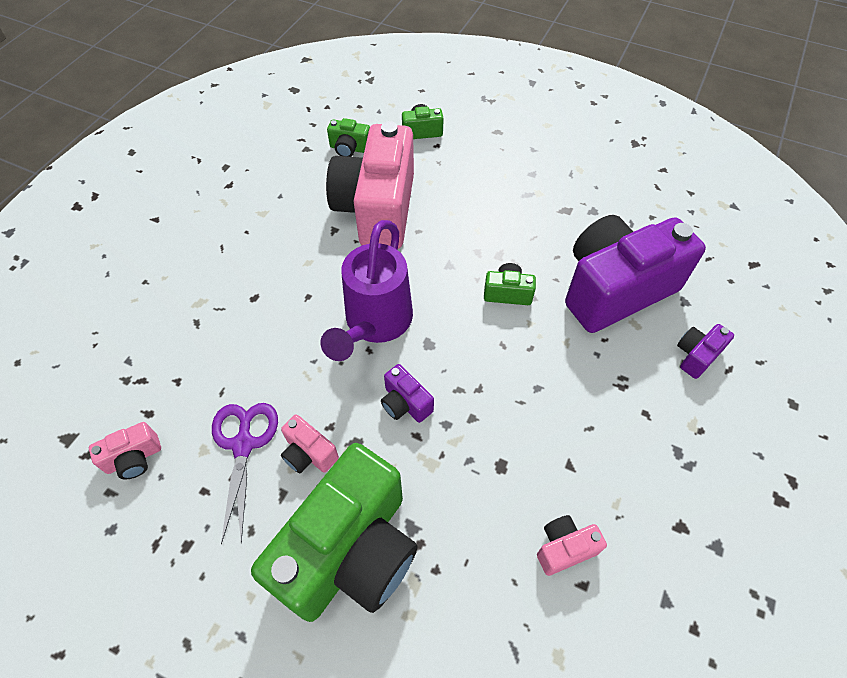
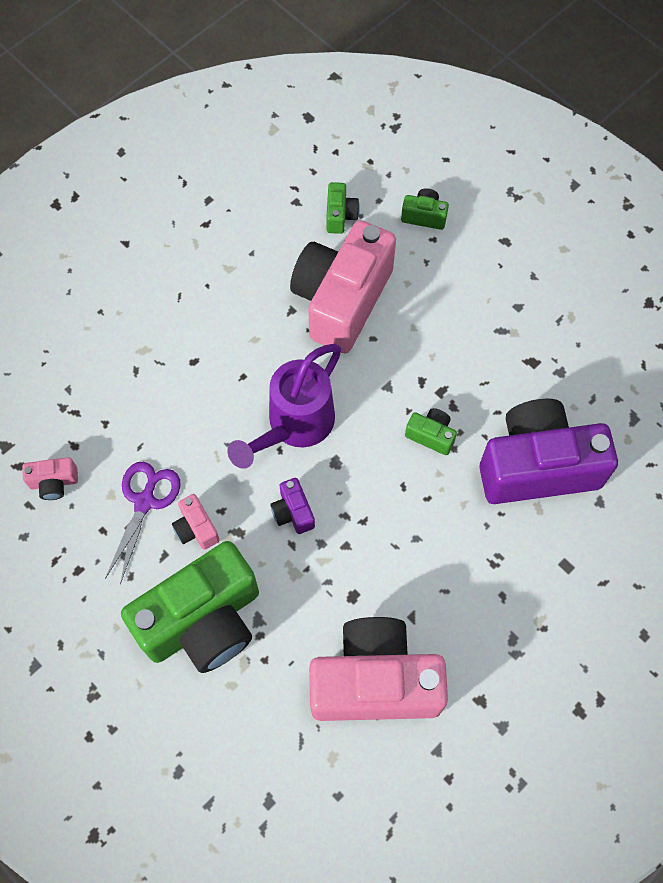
camera: 20 degrees right, 10 degrees up
green camera [327,118,370,157] -> green camera turned 120 degrees counterclockwise [326,182,360,234]
pink camera [537,515,607,576] -> pink camera [309,617,448,721], size x2.46
purple camera [677,324,734,379] -> none

